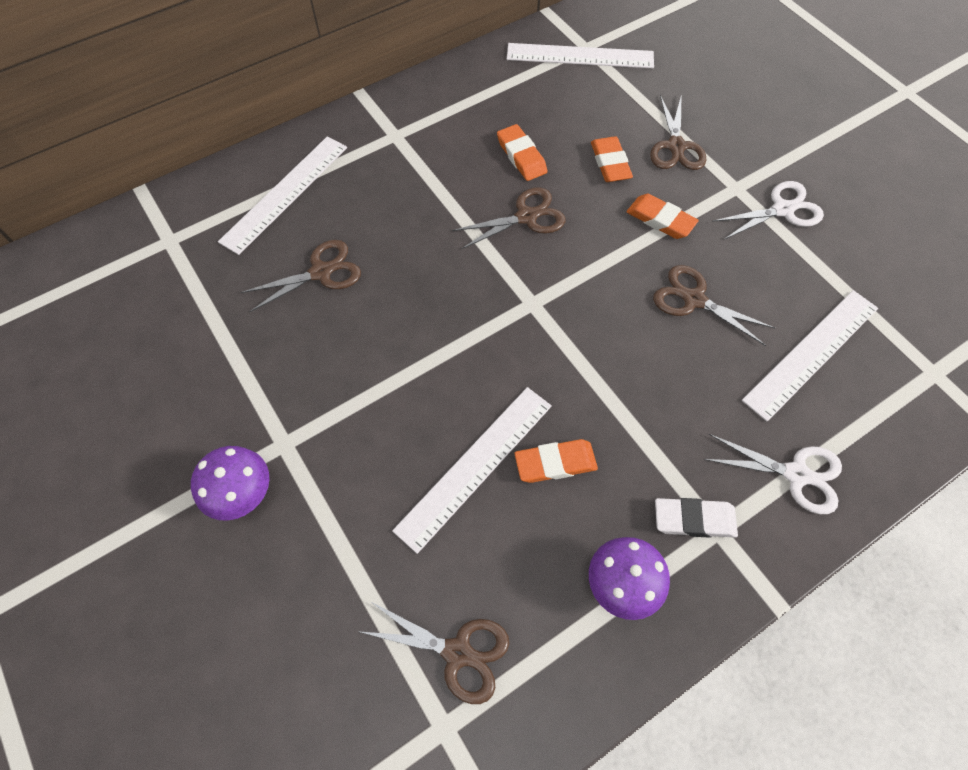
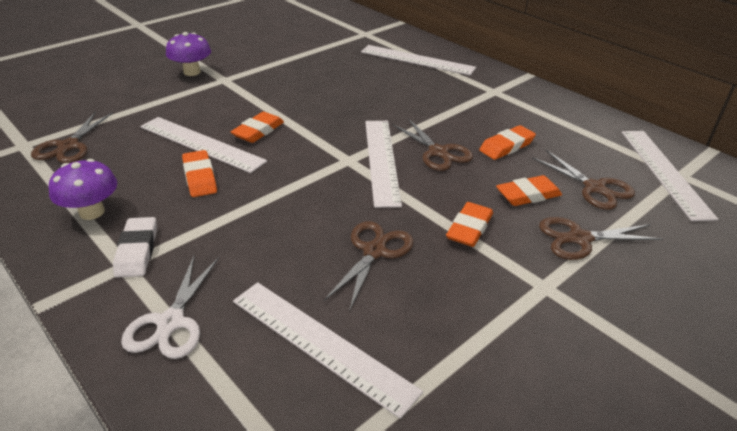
camera: 80 degrees right, 25 degrees down
brown scissors [241,240,361,312] -> brown scissors moved to [532,150,635,210]
white scissors [712,181,824,239] -> none
none -> orange eraser [231,112,284,143]
none -> white ruler [365,121,402,208]

